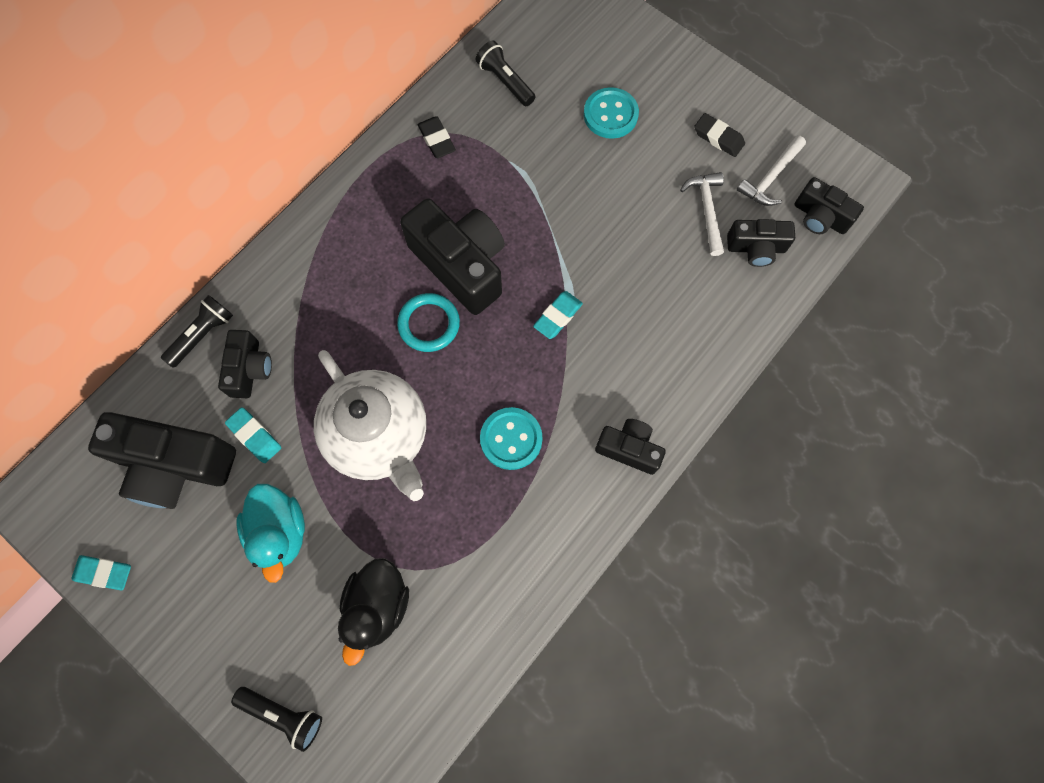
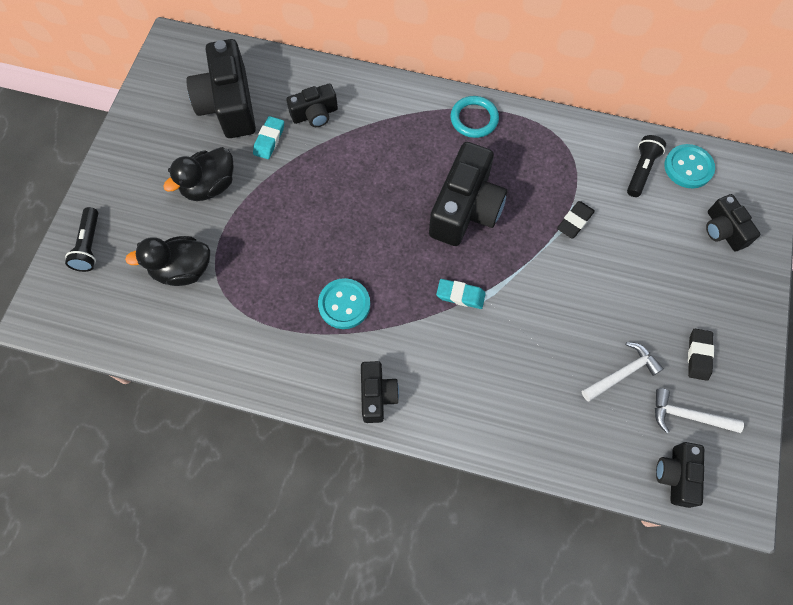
camera: 65 degrees right, 5 degrees down
turquoise eraser [71,555,131,590] -> none
black flashlight [161,295,233,368] -> none
turquoise duck [236,484,305,583] -> black duck [163,147,233,201]
white teapot [314,350,426,501] -> none
turquoise ring [397,293,460,352] -> turquoise ring moved to [450,96,499,138]
black eraser [418,116,456,158] -> black eraser moved to [557,201,595,239]
turquoise button [584,87,639,139] -> turquoise button moved to [664,144,715,188]
black camera [727,219,795,267] -> black camera moved to [706,194,761,252]

